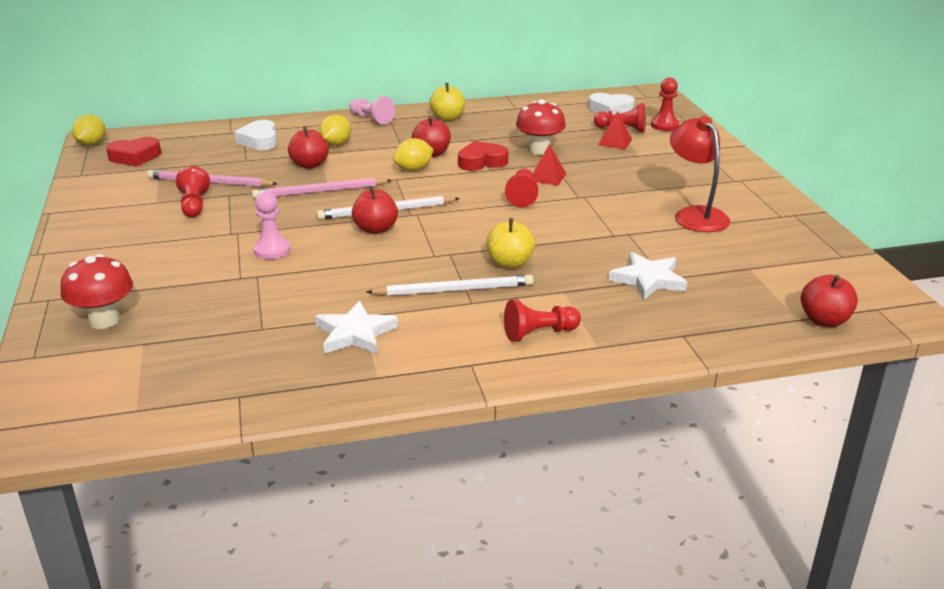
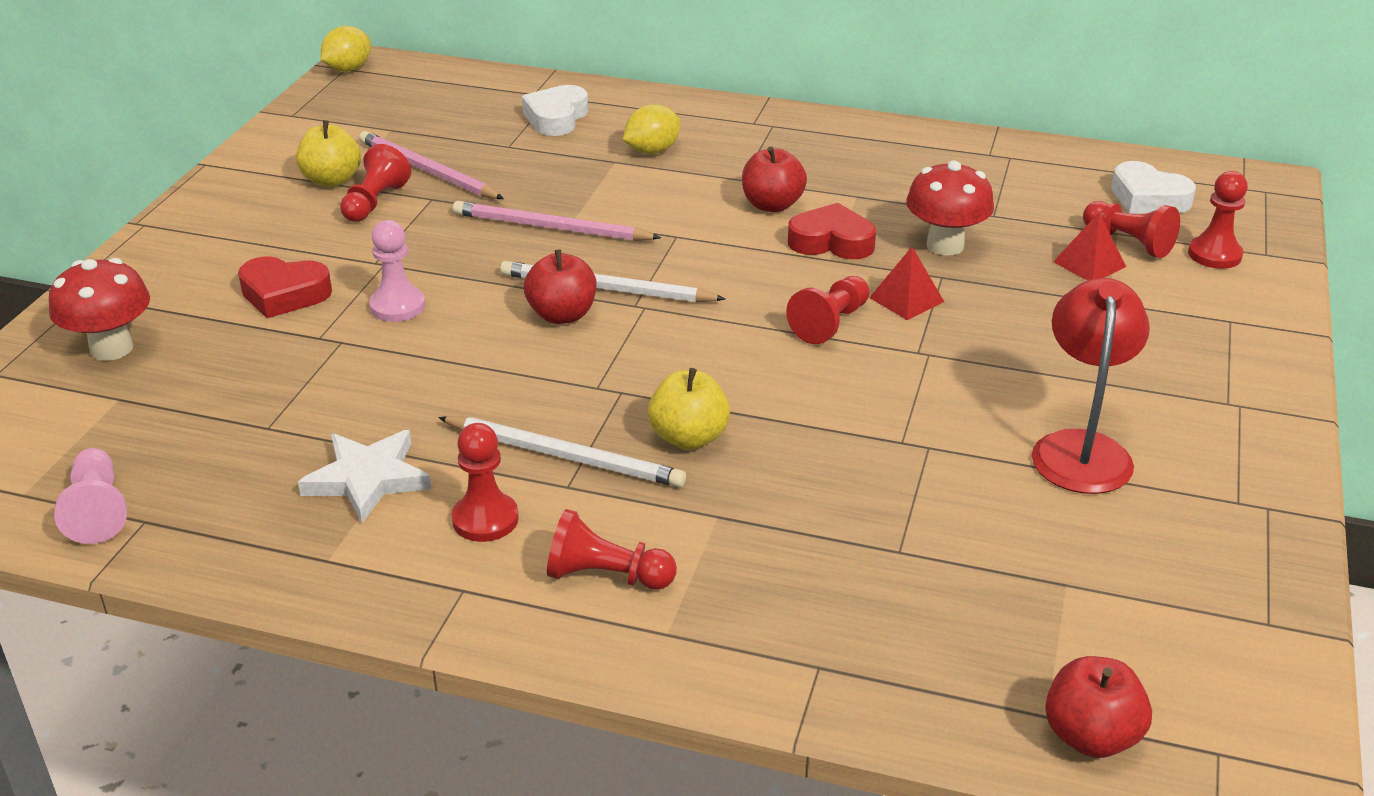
camera: 30 degrees right, 5 degrees up
red heart [106,137,161,167] -> red heart moved to [238,256,332,318]
red apple [288,126,329,169] -> none
pink pawn [350,96,395,125] -> pink pawn moved to [54,448,127,544]
yellow lemon [393,138,434,171] -> none
yellow apple [429,83,465,121] -> yellow apple moved to [296,120,361,187]
white star [609,252,687,300] -> none
none -> red pawn [452,423,519,542]

